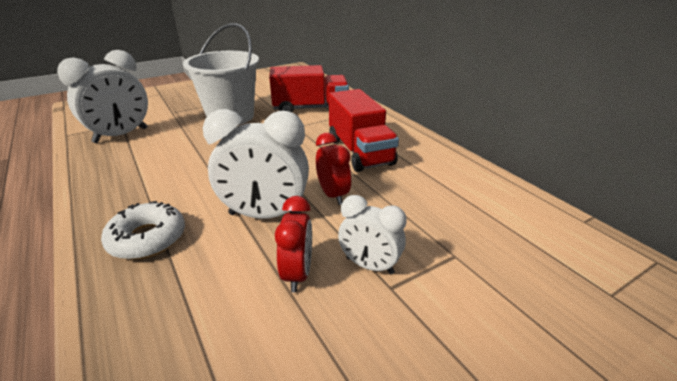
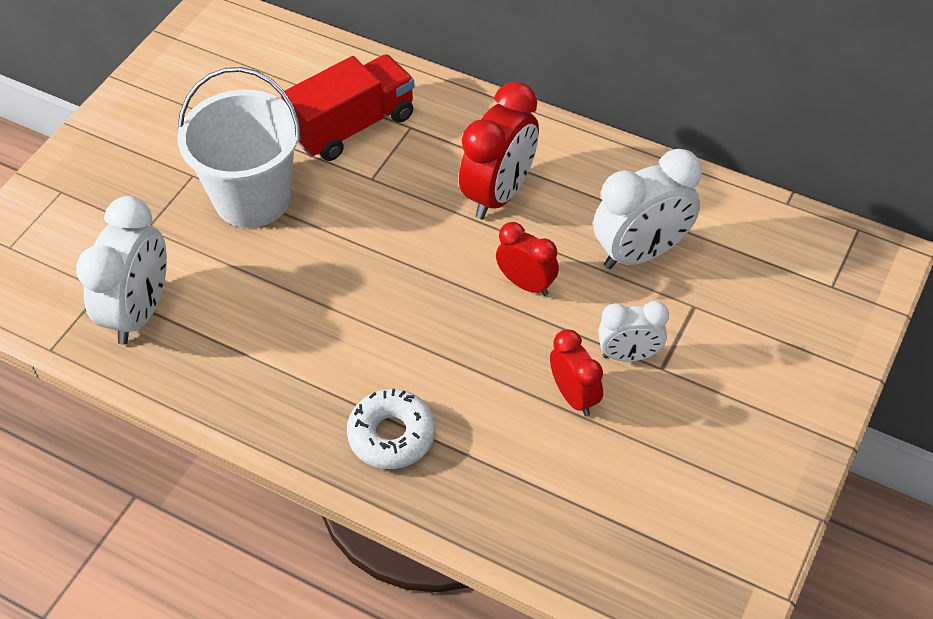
camera: 30 degrees left, 20 degrees up
white clock [203,109,309,219] -> white clock moved to [593,149,702,269]
red truck [329,89,399,172] -> red clock [459,81,539,219]

